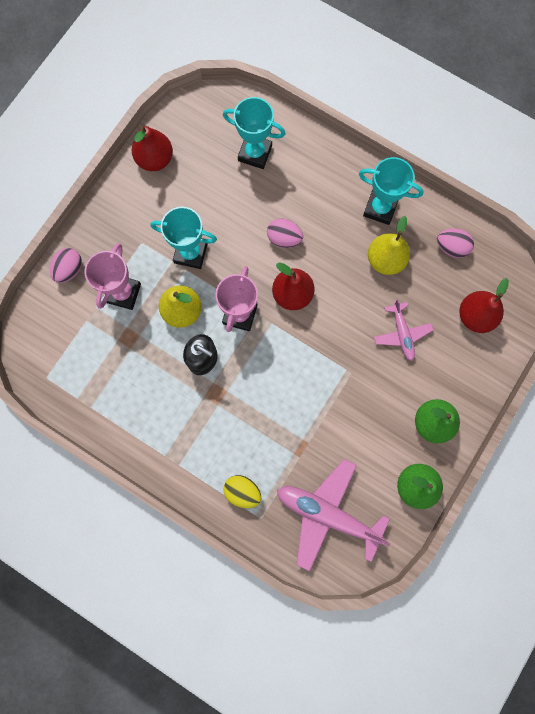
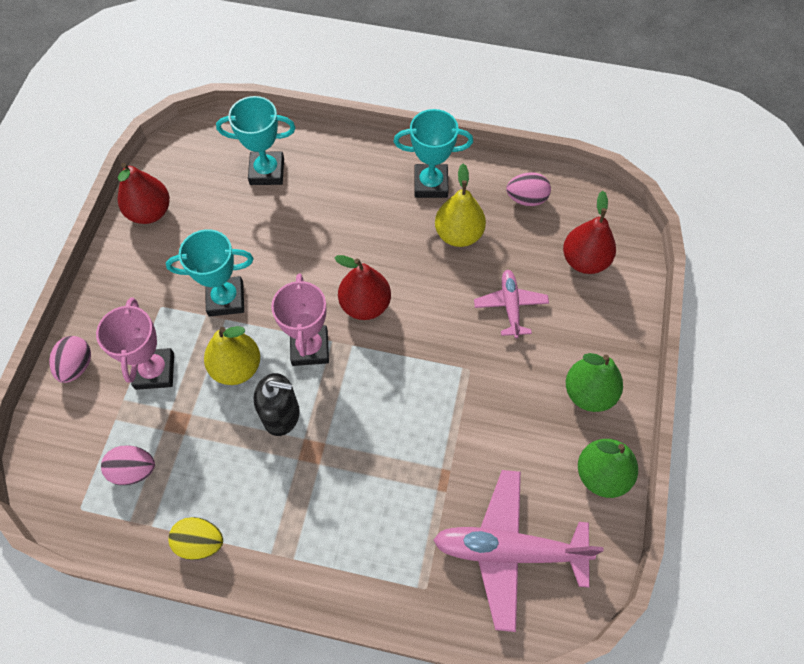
camera: 20 degrees left, 15 degrees down
yellow egg [223,475,261,508] -> yellow egg moved to [168,517,223,560]
pink egg [267,218,303,248] -> pink egg moved to [101,446,155,485]
pink plane [374,299,433,361] -> pink plane turned 150 degrees counterclockwise [474,270,549,339]

